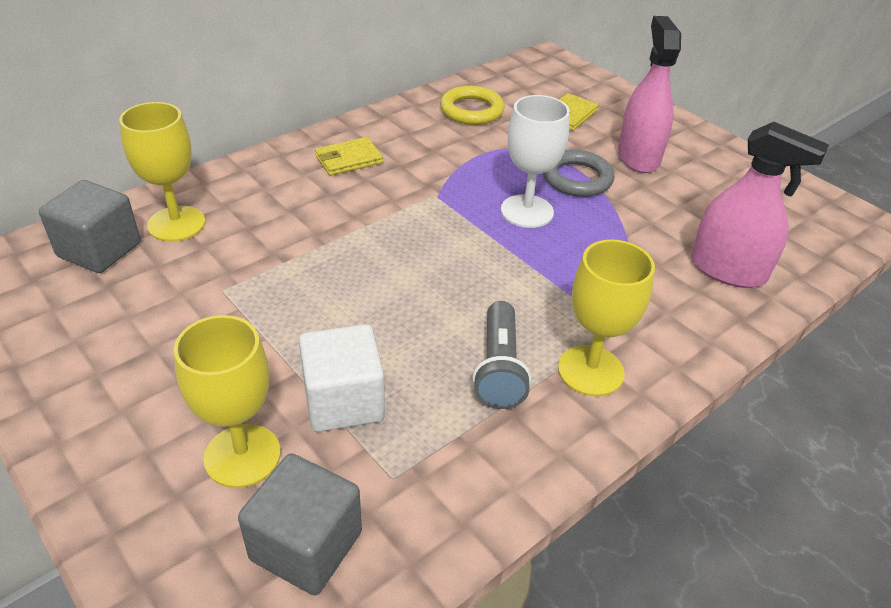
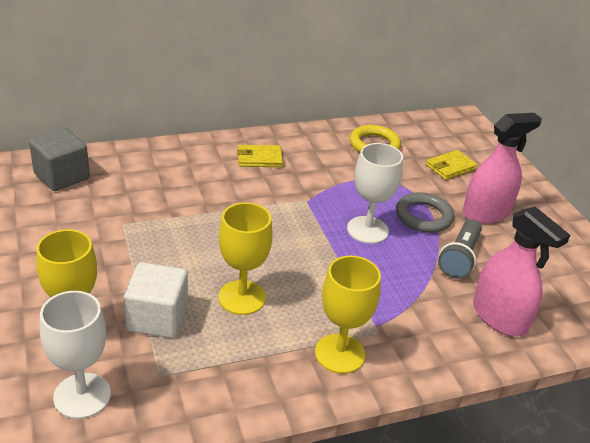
camera: 20 degrees right, 5 degrees down
yellow goblet [119,102,206,242] -> yellow goblet moved to [218,202,272,315]
grey cube [238,453,362,595] -> white goblet [40,291,111,419]
grey flashlight [472,301,531,409] -> grey flashlight moved to [438,219,482,279]
pink spray bottle [618,16,681,173] -> pink spray bottle turned 45 degrees clockwise [463,113,542,224]

